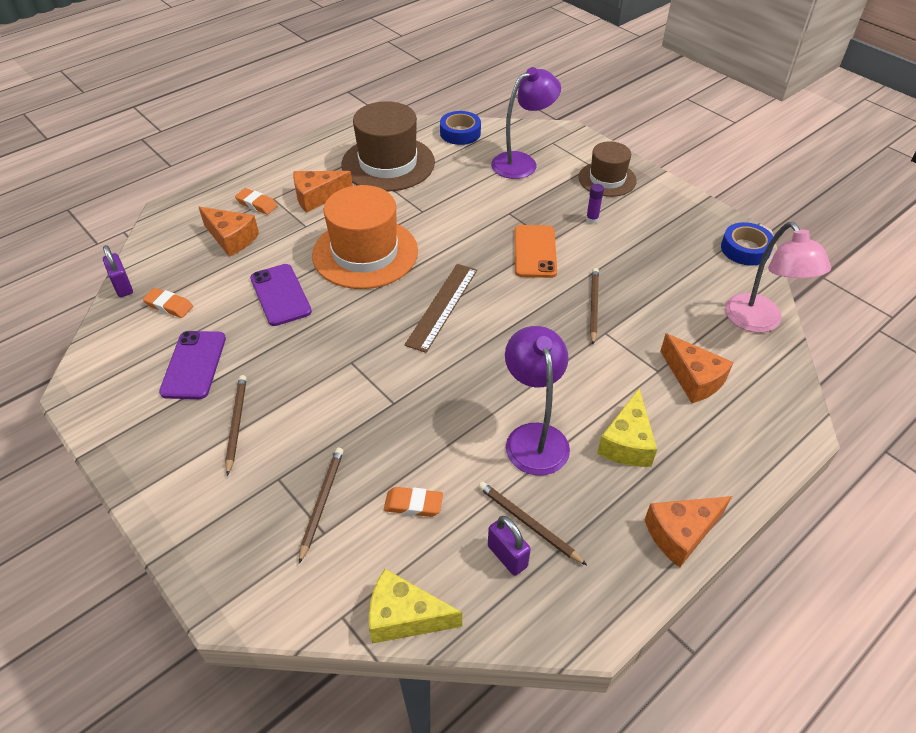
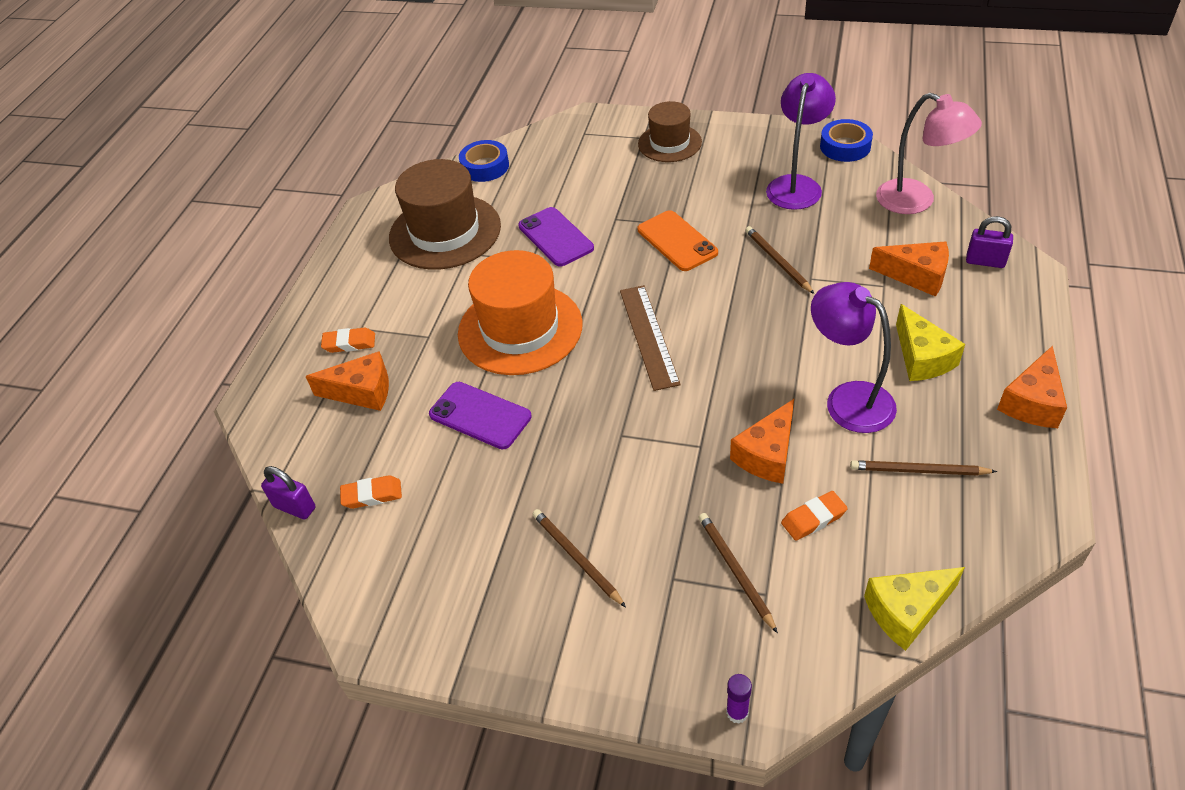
camera: 30 degrees left, 0 degrees up
purple phone [159,331,226,399] -> purple phone moved to [518,207,594,267]
orange cheese [293,171,353,213] -> orange cheese moved to [730,399,794,484]
purple padlock [488,516,531,576] -> purple padlock moved to [966,216,1013,268]
purple lamp [491,67,561,179] -> purple lamp moved to [766,73,836,210]
purple glue stick [586,184,604,224] -> purple glue stick moved to [726,674,752,724]

